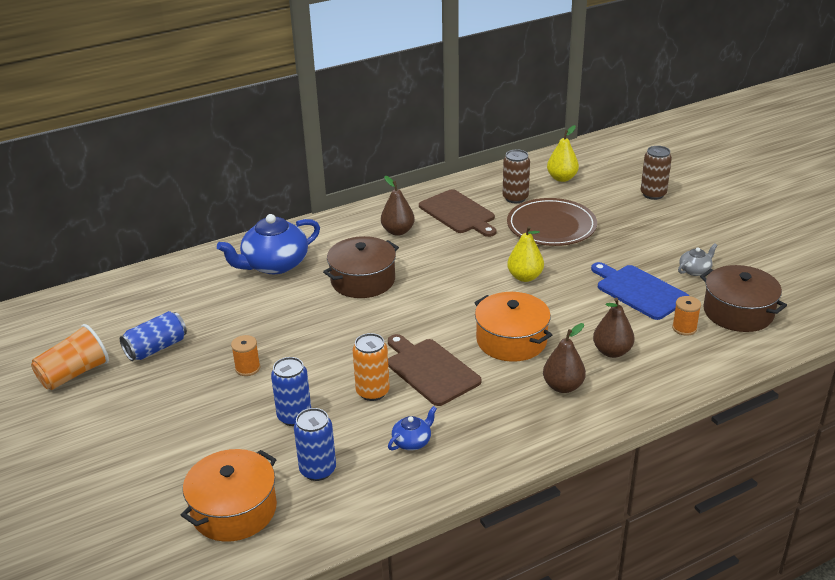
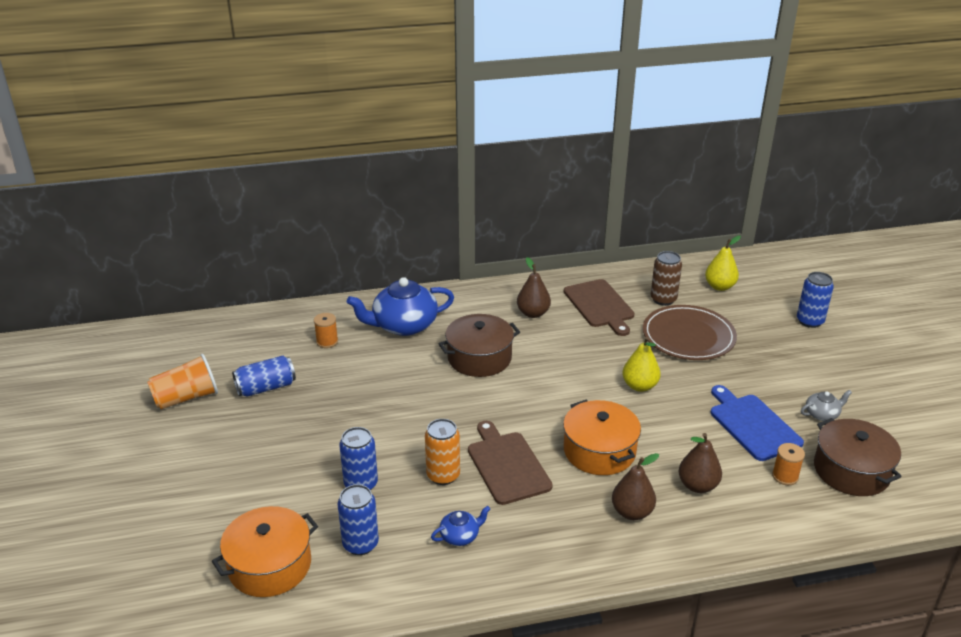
camera: 15 degrees right, 0 degrees up
orange spool [231,335,260,376] -> orange spool moved to [314,313,338,348]
brown can [641,146,672,200] -> blue can [797,272,834,328]

